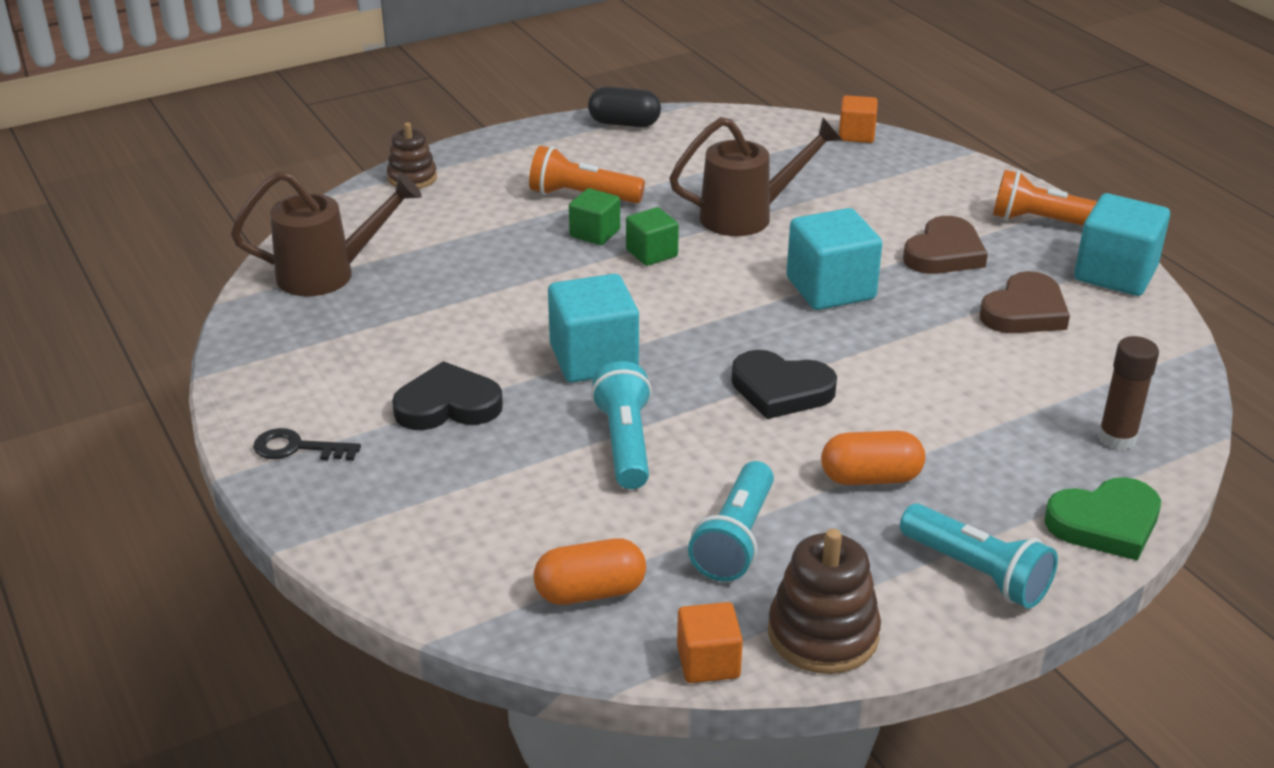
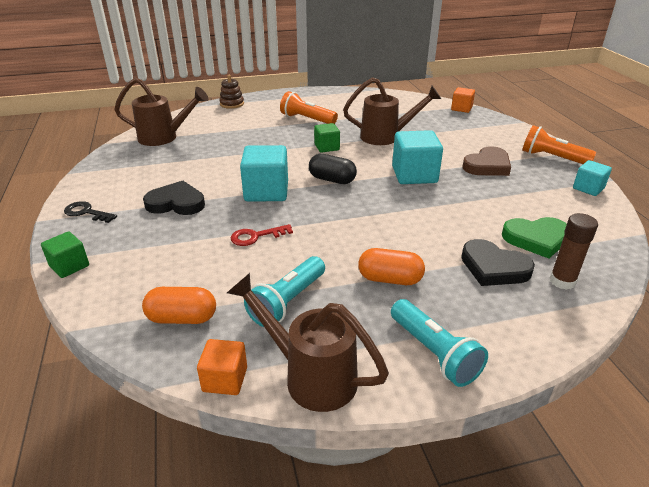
camera: 15 degrees right, 0 degrees up
green cube [569,188,620,245] -> green cube moved to [41,232,89,278]
black capsule [588,87,661,127] -> black capsule moved to [309,154,357,184]
turquoise flashlight [591,361,652,489] -> red key [231,224,293,246]
black heart [732,350,837,419] -> black heart moved to [461,239,535,286]
brown stacking toy [768,529,881,674] -> brown watering can [227,273,389,412]
brown heart [980,271,1070,333] -> none
green heart [1045,477,1161,561] -> green heart moved to [502,217,567,258]
turquoise cube [1074,193,1170,296] -> turquoise cube [573,160,612,196], size x0.58

